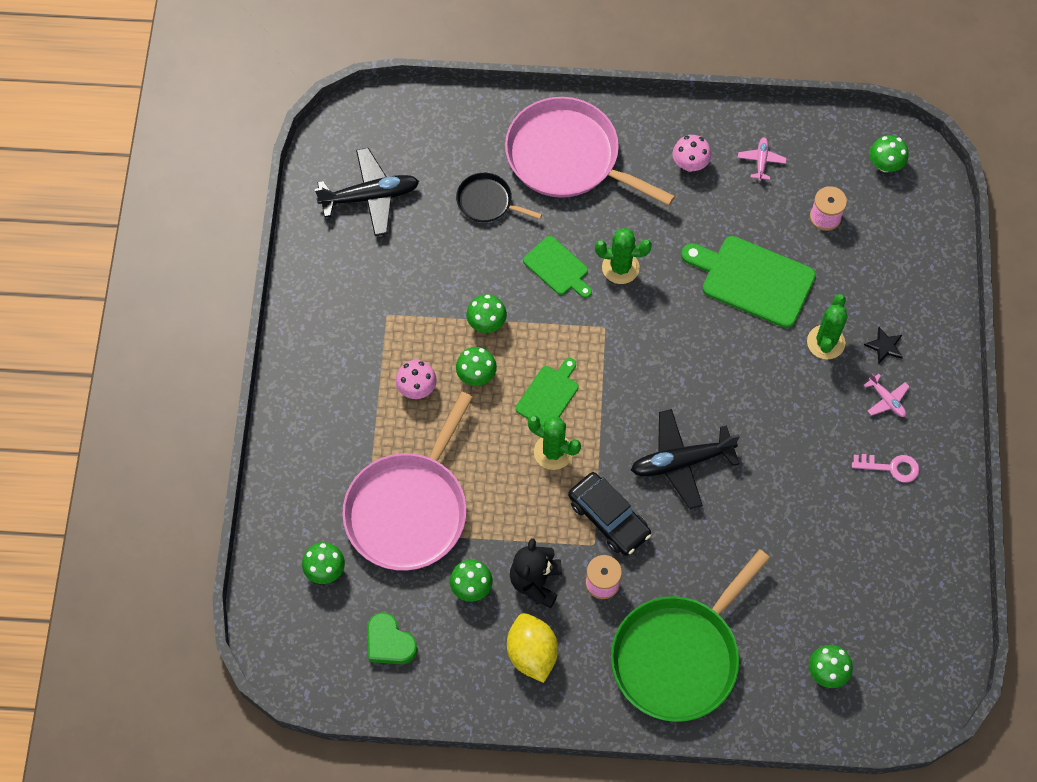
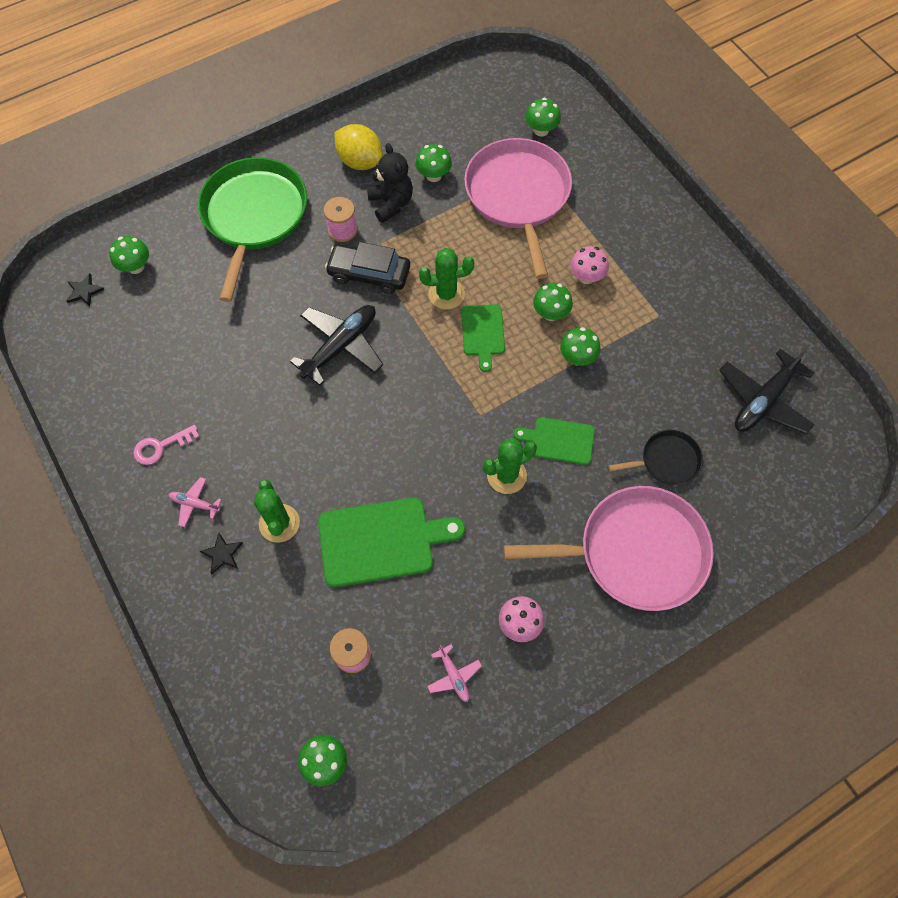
camera: 145 degrees right, 0 degrees up
green heart [367,612,417,664] -> none
none -> black star [66,273,105,307]

